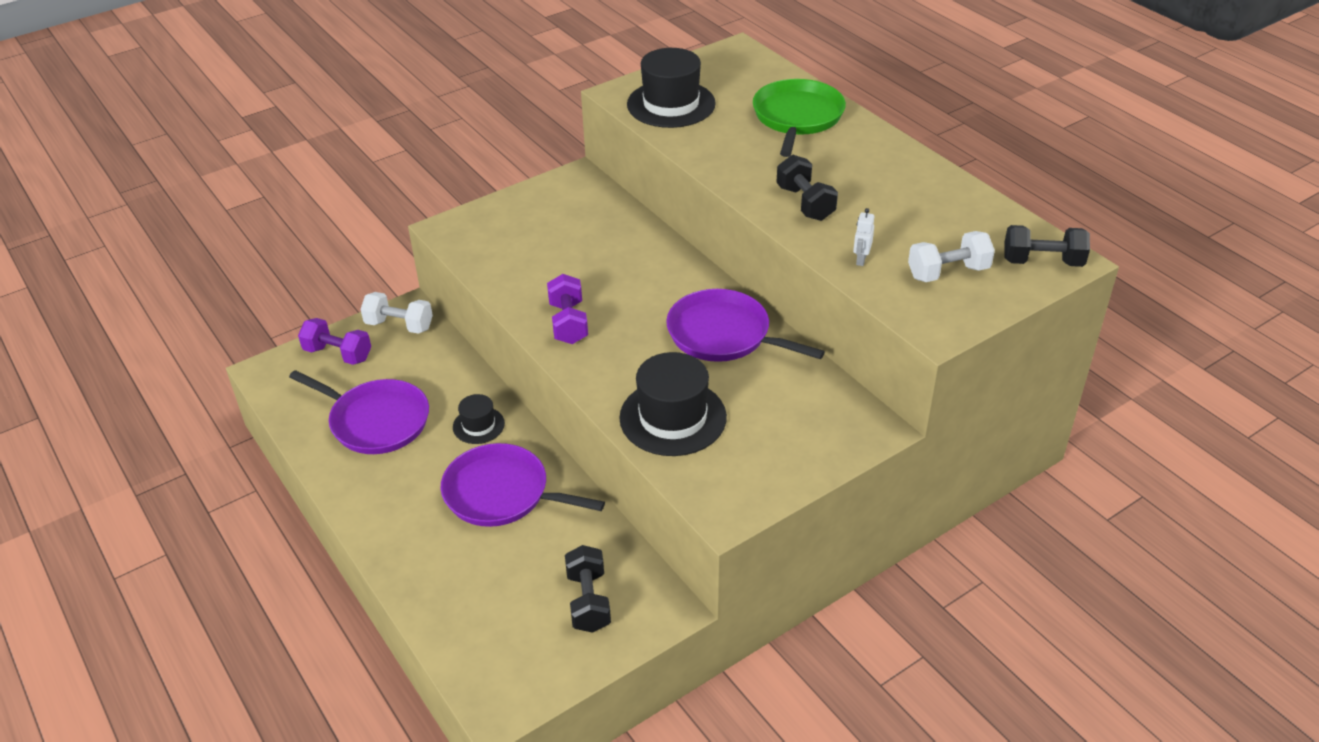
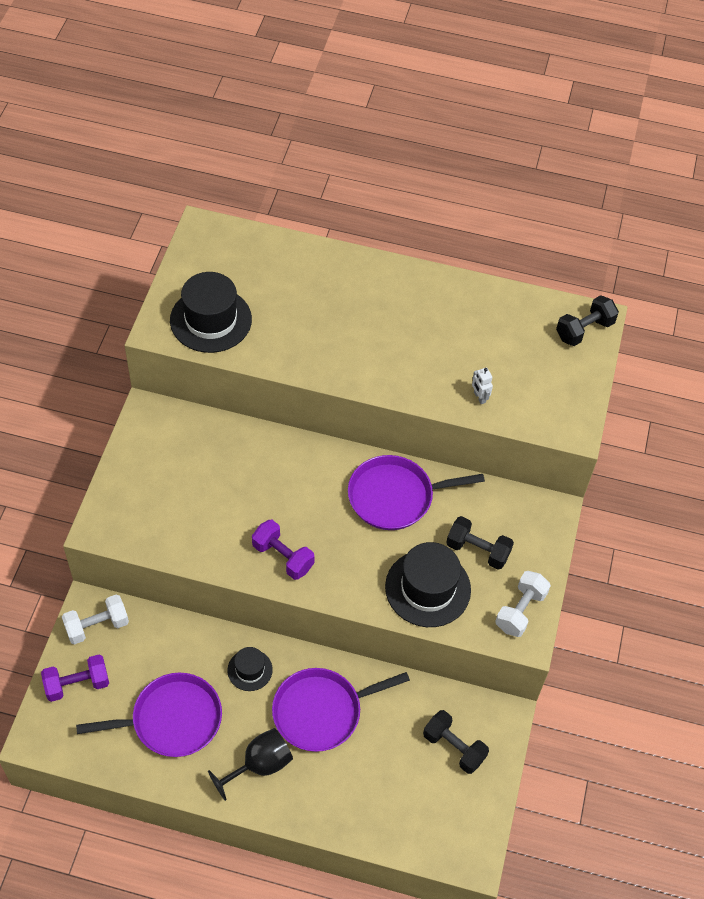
camera: 45 degrees left, 15 degrees up
green pan [753,79,846,157] -> none
black dumbbell [776,155,838,221] -> black dumbbell moved to [446,516,514,570]
white dumbbell [908,231,995,282] -> white dumbbell moved to [495,571,551,637]
none -> black goblet [208,728,293,801]

